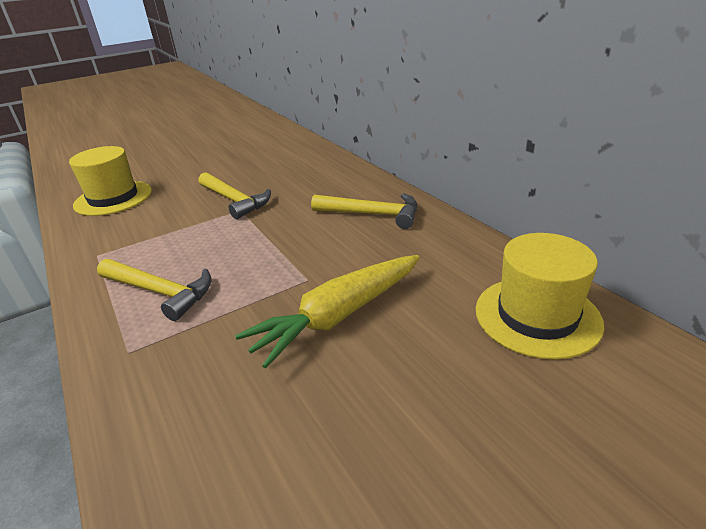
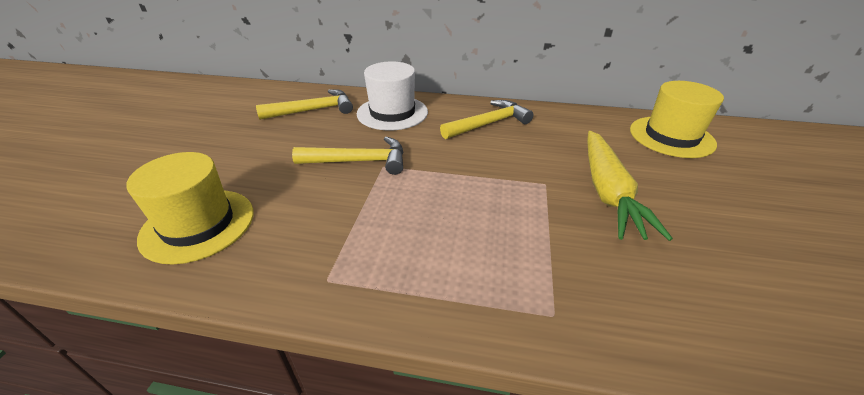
camera: 50 degrees left, 5 degrees up
yellow hammer [97,259,212,321] -> yellow hammer moved to [256,89,353,120]
none -> white hat [357,62,428,130]

